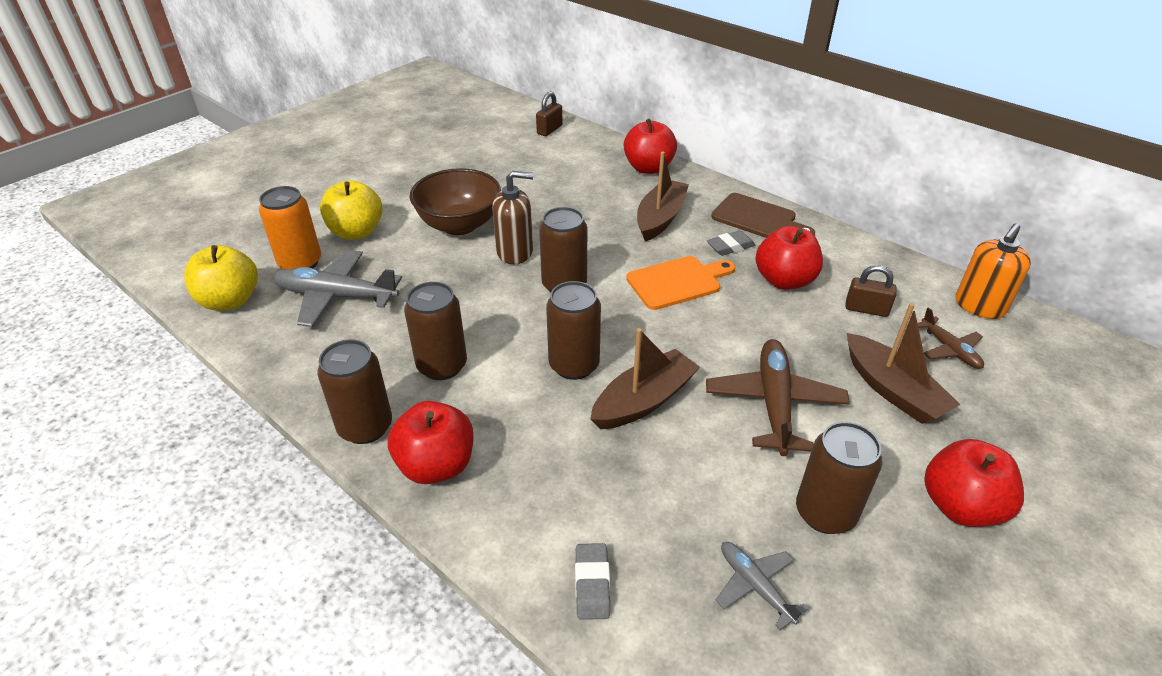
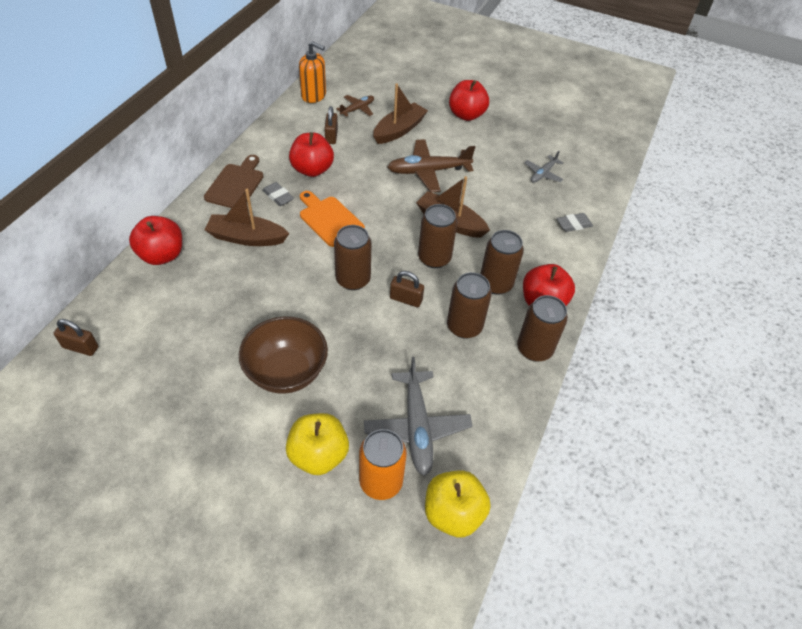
camera: 110 degrees left, 10 degrees up
brown soap dispenser [492,171,534,264] -> none
brown can [796,422,883,534] -> brown can moved to [480,230,524,295]
none -> brown padlock [390,271,424,307]

